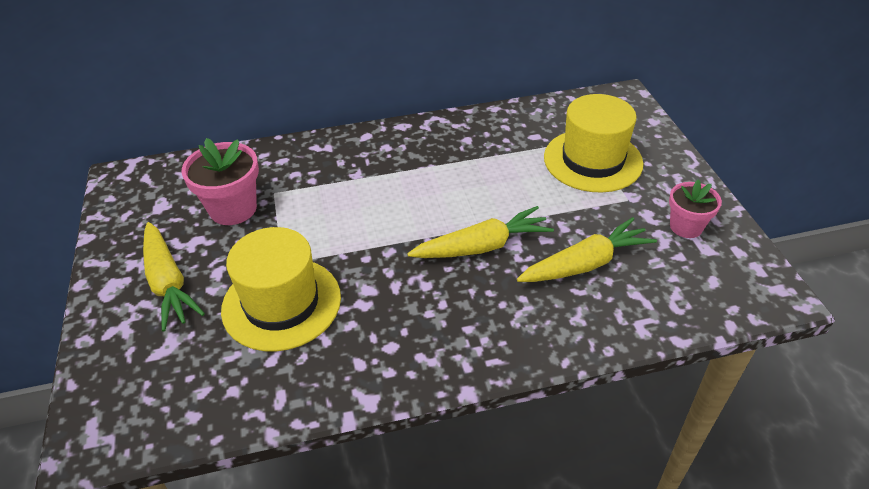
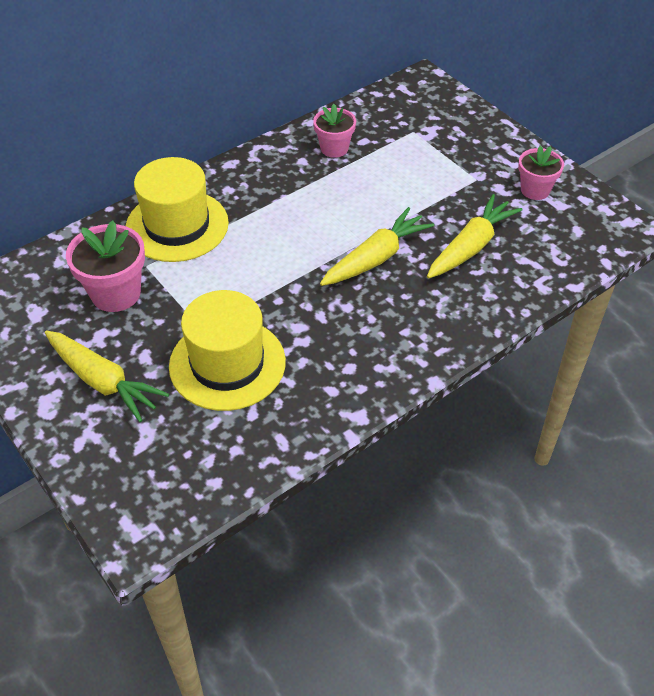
camera: 25 degrees left, 5 degrees up
yellow hat [544,94,643,192] -> yellow hat moved to [126,157,229,262]
none -> pink flower pot [313,104,356,158]

